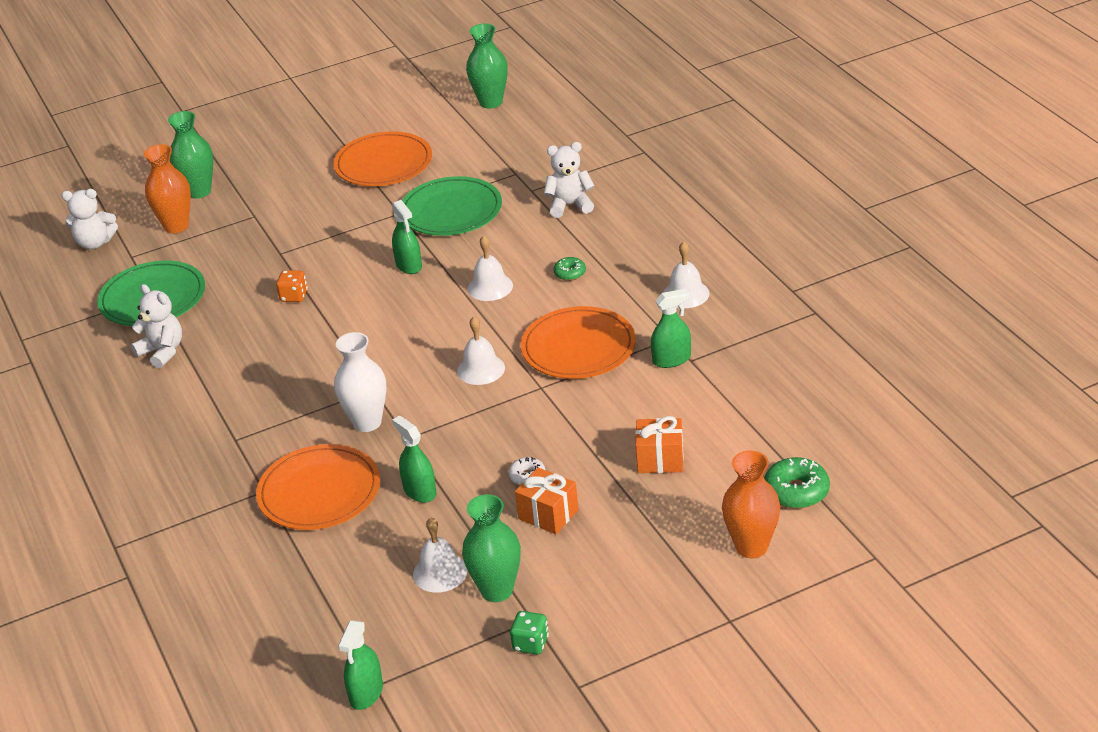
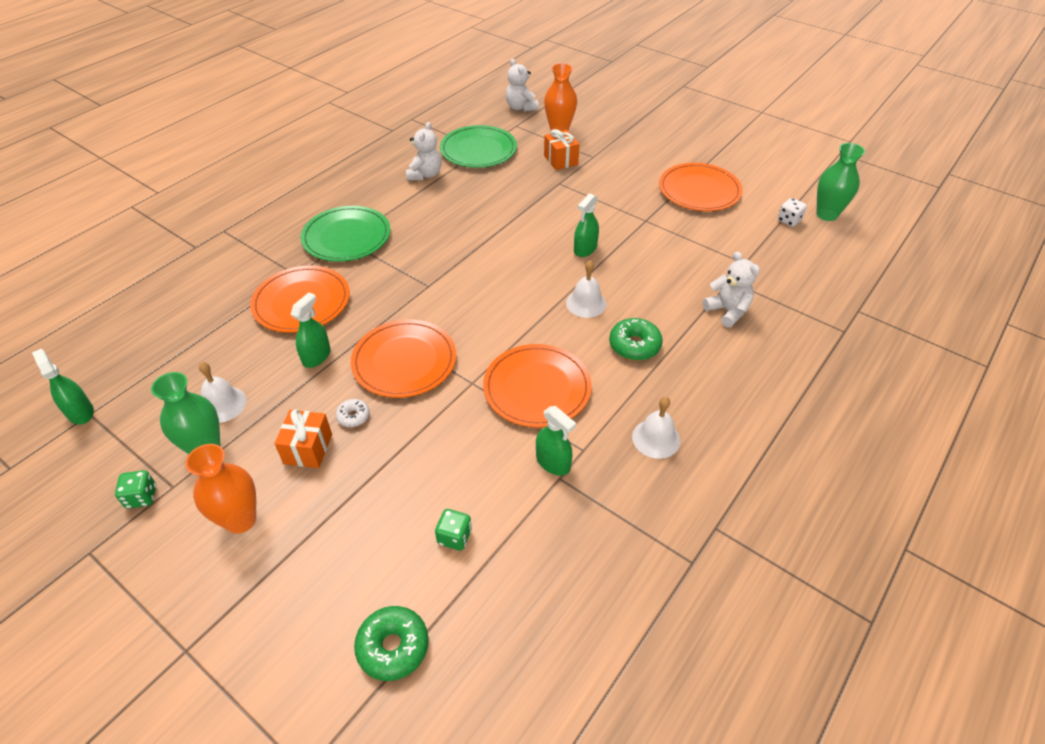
camera: 60 degrees right, 10 degrees up
green vase [168,111,213,198] -> none
orange dice [276,270,308,302] -> none
white vase [334,332,386,432] -> none
green spray bottle [338,620,383,710] -> green spray bottle turned 60 degrees clockwise [32,349,94,425]
green plate [402,176,502,236] -> green plate moved to [301,206,391,262]
white bell [457,317,505,385] -> none
green donut [553,257,586,281] -> green donut [609,318,663,360], size x1.72
orange gift [635,416,684,473] -> orange gift moved to [544,129,580,170]
orange vase [722,451,780,558] -> orange vase moved to [185,444,256,534]
none -> orange plate [351,320,456,398]
none -> green dice [435,509,472,551]
none -> white dice [778,198,807,227]

